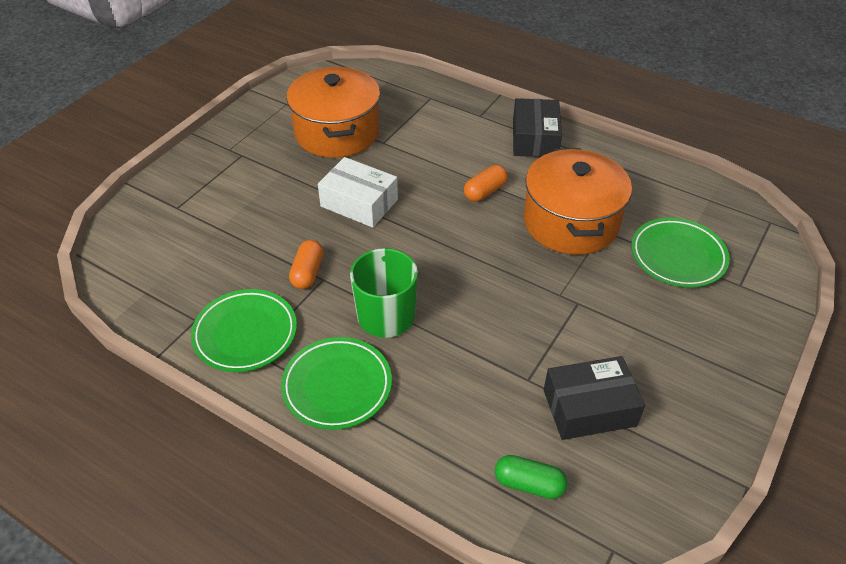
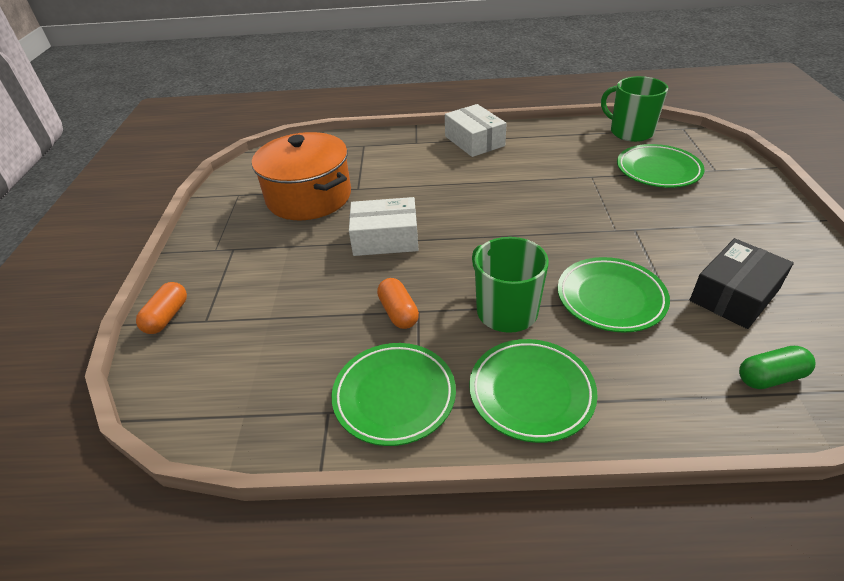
camera: 30 degrees left, 5 degrees down
orange capsule [464,165,508,202] -> orange capsule moved to [136,282,187,334]
black box [513,98,562,157] -> white box [445,104,507,157]
orange pot [524,148,632,255] -> none
none -> green plate [558,257,670,333]
none -> green mug [601,76,668,142]

